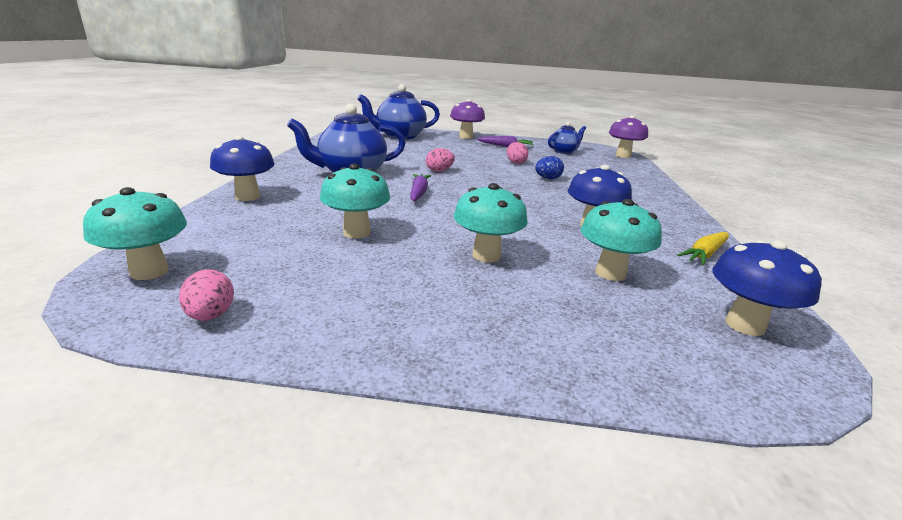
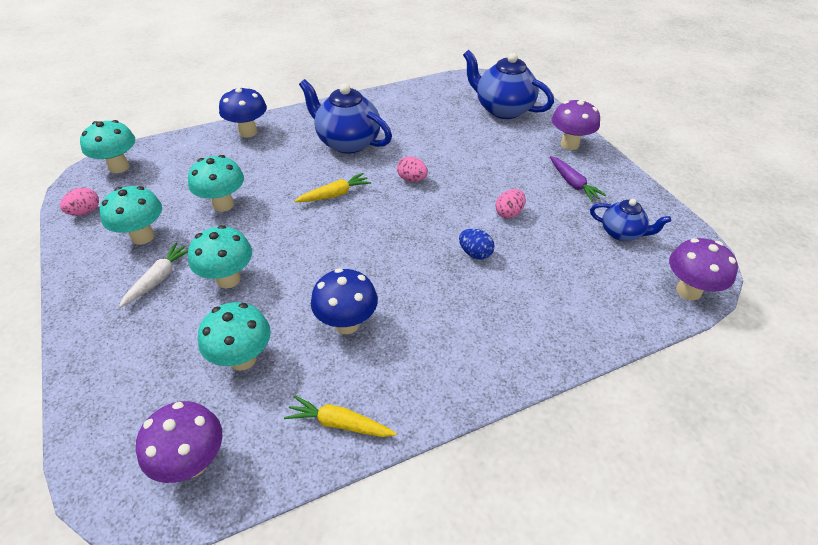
camera: 60 degrees right, 20 degrees up
purple carrot [410,174,431,201] -> yellow carrot [295,173,371,202]
blue mushroom [712,240,822,336] -> purple mushroom [136,401,223,483]
none -> turquoise mushroom [100,186,162,245]
none -> white carrot [119,242,188,308]

